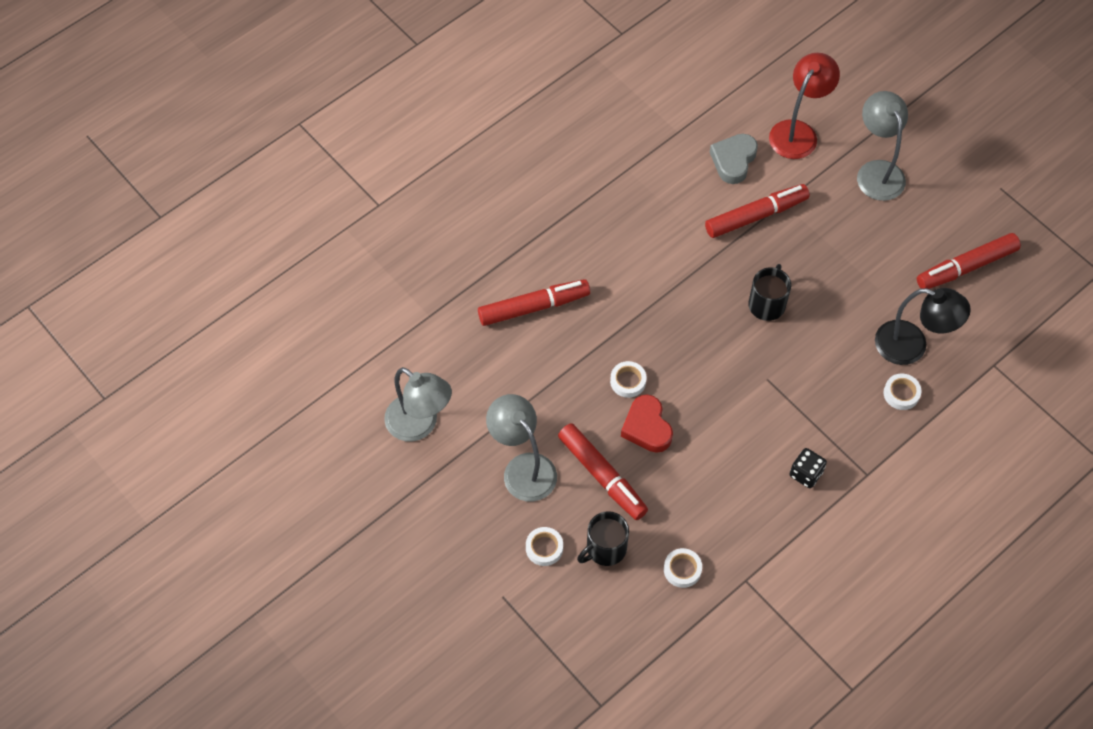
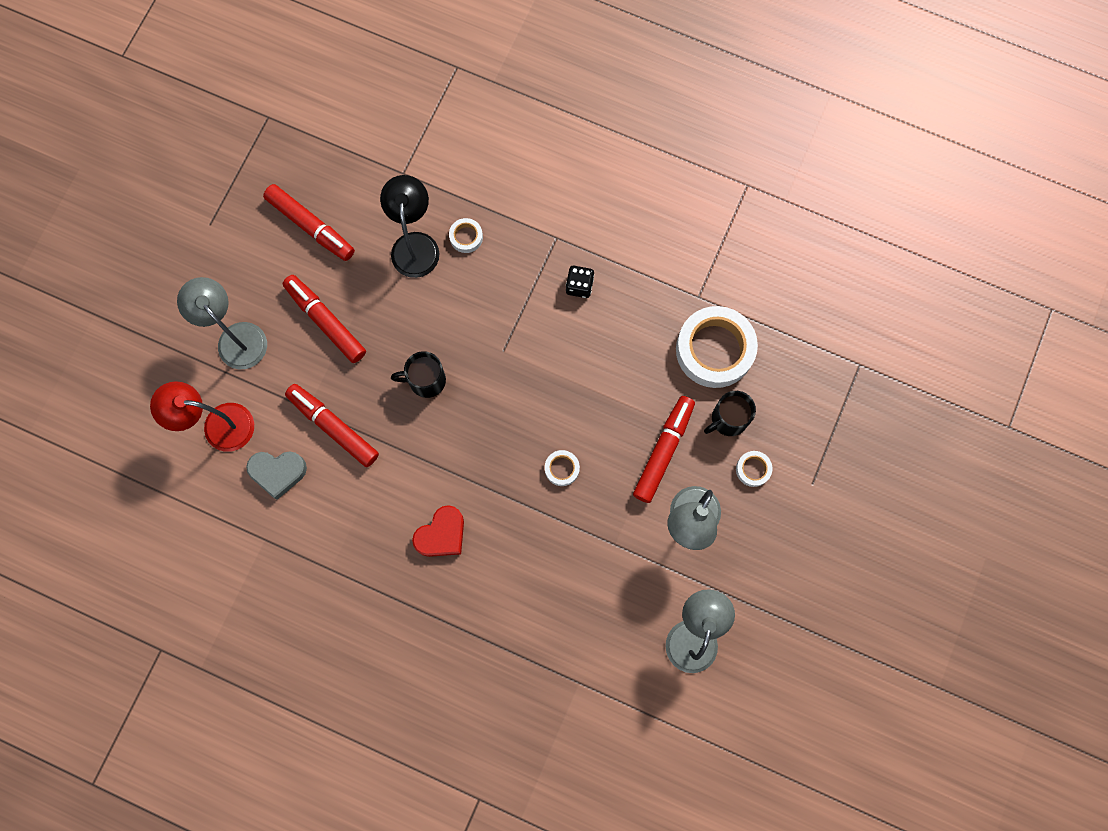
camera: 115 degrees left, 15 degrees up
red marker [478,279,590,326] -> red marker moved to [282,275,366,363]
black mug [577,511,629,566] -> black mug turned 120 degrees clockwise [704,391,756,436]
red heart [621,395,673,453] -> red heart moved to [412,505,464,557]
white tape [664,548,702,588] -> white tape [676,306,758,388], size x2.30
grey lamp [857,91,908,201] -> grey lamp turned 90 degrees clockwise [177,277,267,370]

